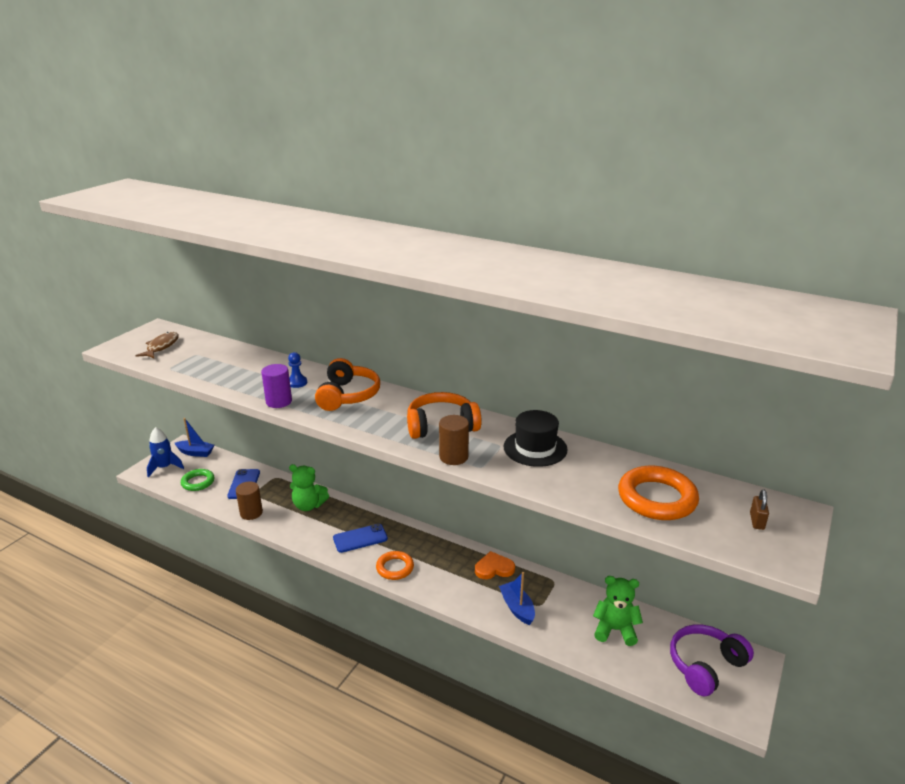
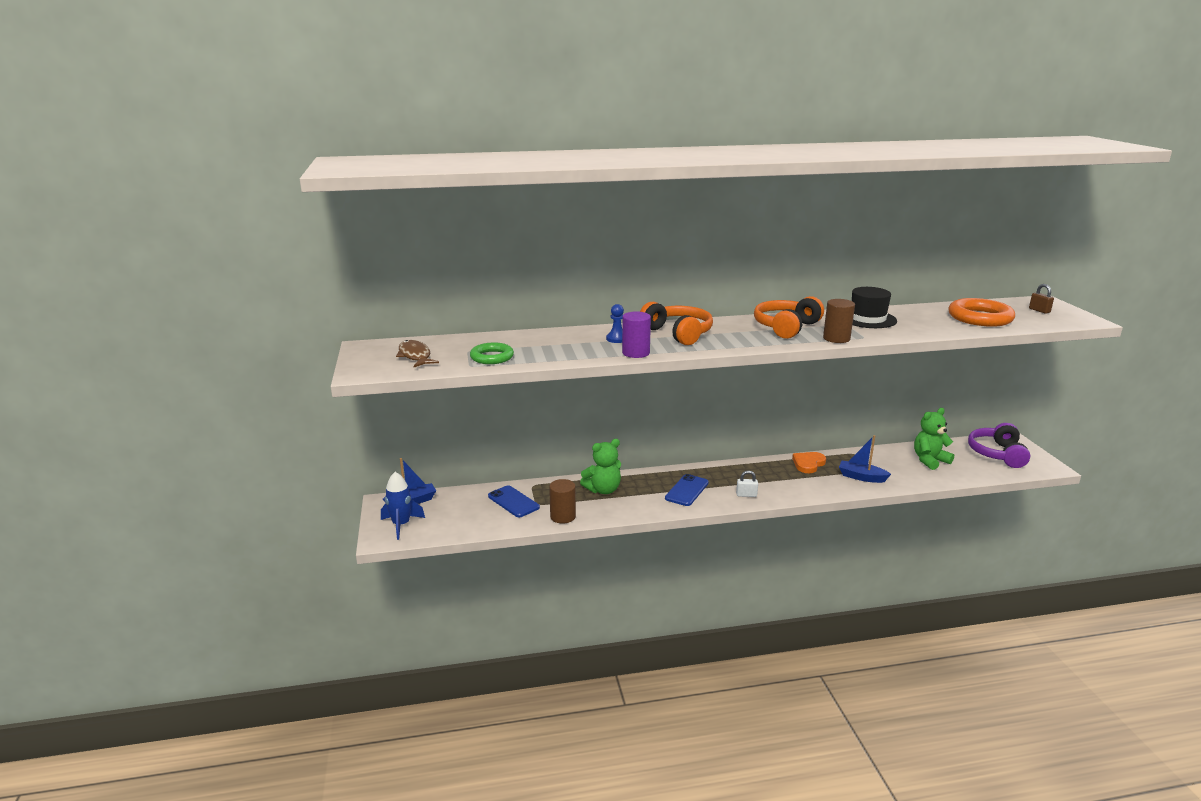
camera: 40 degrees left, 5 degrees down
green ring [181,469,214,491] -> green ring moved to [470,342,514,364]
orange ring [376,551,414,580] -> white padlock [736,470,758,497]

